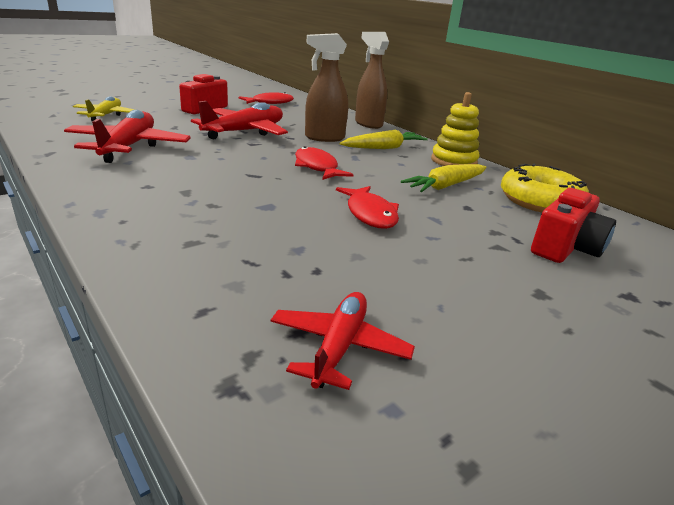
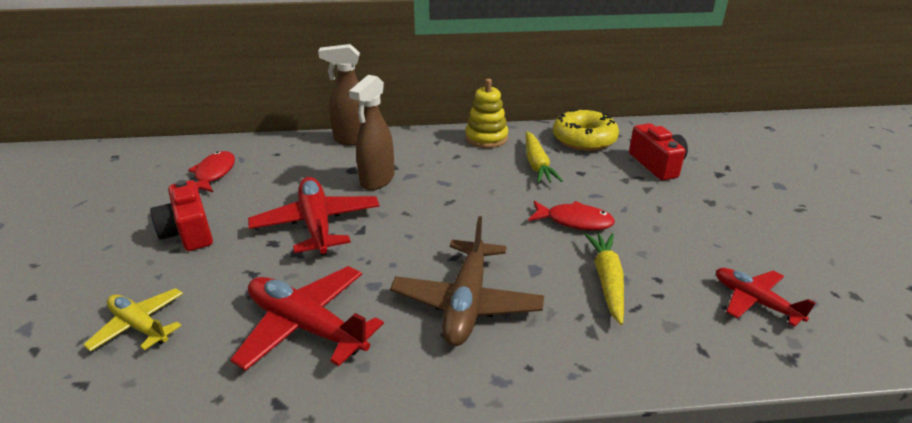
camera: 55 degrees left, 5 degrees up
red fish [295,146,354,180] -> none
yellow carrot [340,130,428,149] -> yellow carrot moved to [584,233,624,325]
none -> brown plane [390,216,544,346]

